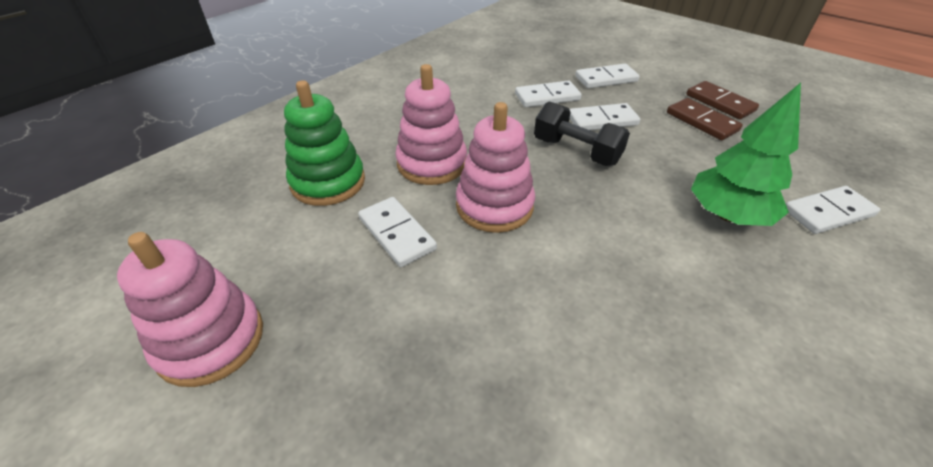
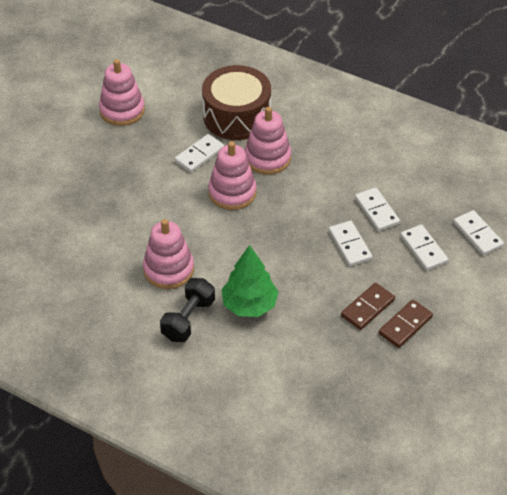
camera: 80 degrees right, 5 degrees up
green stacking toy [284,80,365,206] -> brown drum [202,65,271,140]
black dumbbell [534,102,630,166] -> black dumbbell moved to [160,278,215,342]
white domino [786,186,880,234] -> white domino moved to [453,210,504,255]
none -> pink stacking toy [143,219,194,289]

